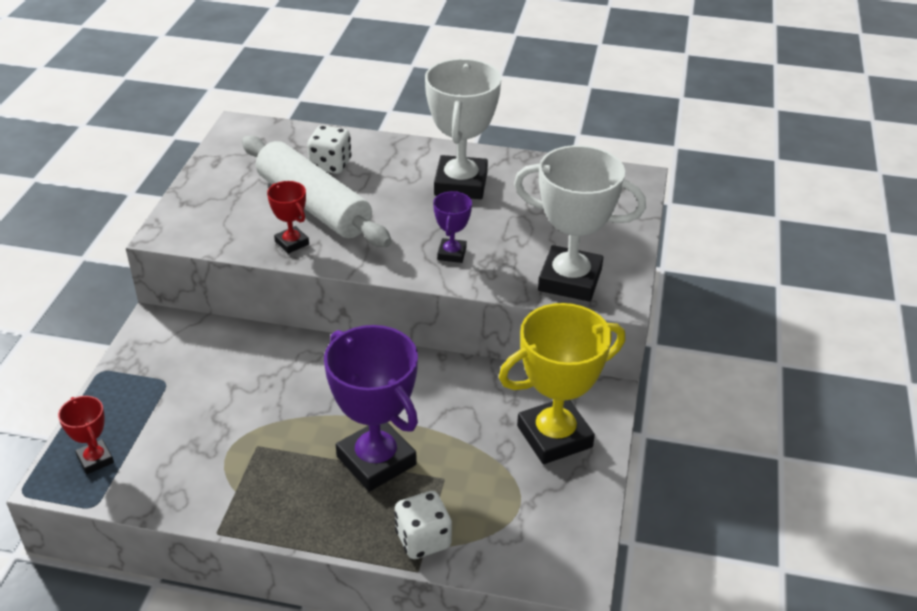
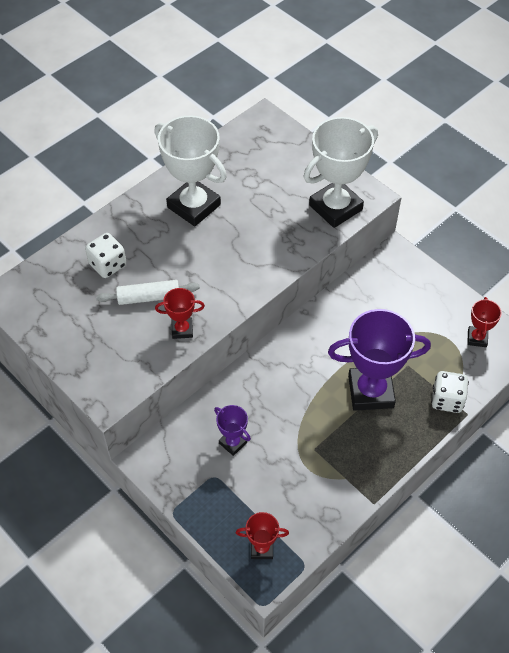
camera: 55 degrees left, 15 degrees up
white rolling pin [242,136,392,247] -> white rolling pin [96,280,200,305], size x0.53
purple trophy [433,191,472,263] -> purple trophy moved to [214,405,251,456]
yellow trophy [498,303,625,464] -> none
none -> red trophy [467,297,502,347]

